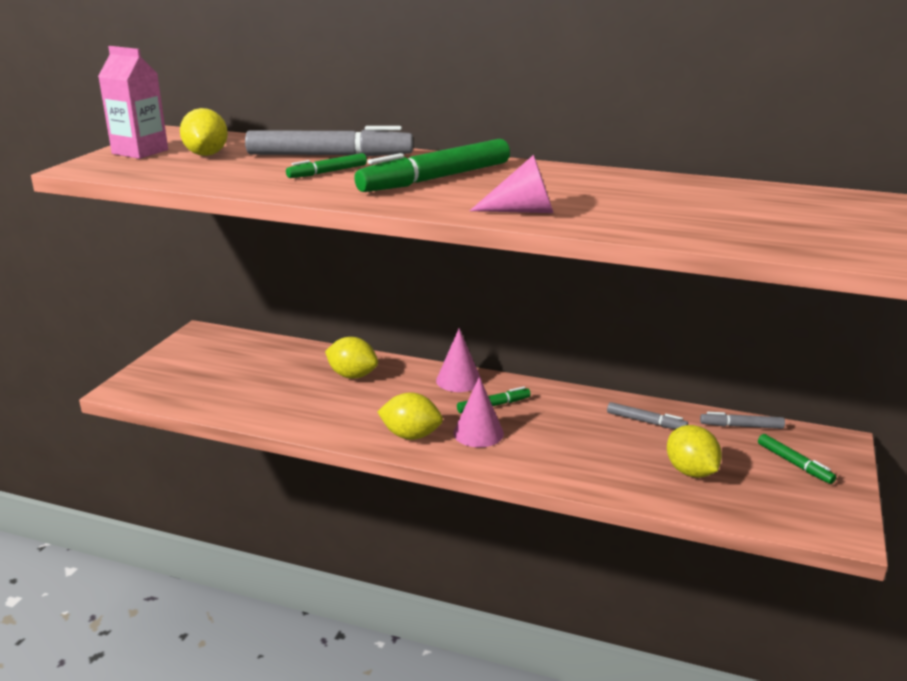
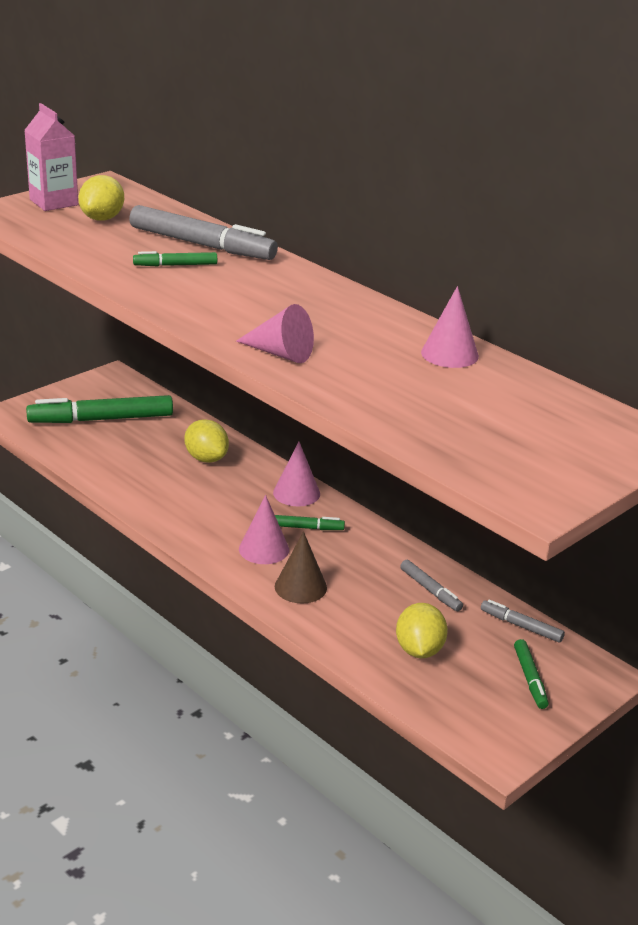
camera: 25 degrees right, 5 degrees up
green marker [354,139,510,192] -> green marker moved to [26,395,173,423]
yellow lemon [377,392,443,440] -> none
none -> brown cone [275,532,327,603]
none -> pink cone [421,286,479,368]

